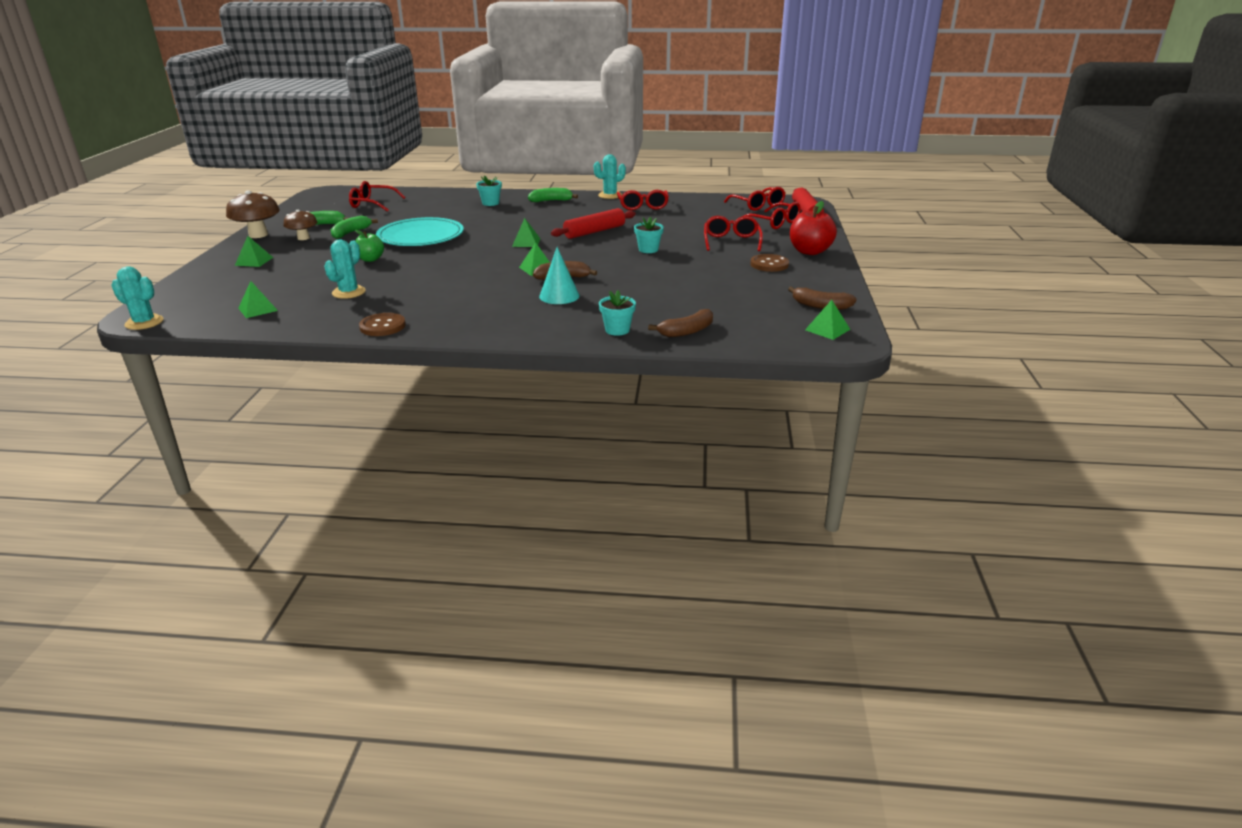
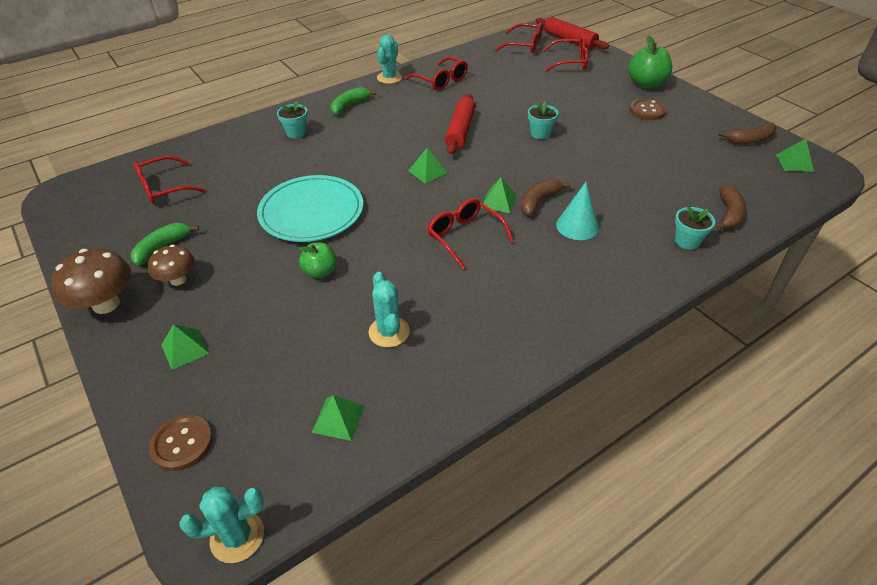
camera: 40 degrees left, 15 degrees up
green banana [330,216,378,239] -> none
brown button [359,313,406,336] -> brown button moved to [149,414,213,471]
red glasses [704,216,763,251] -> red glasses moved to [428,198,514,269]
red apple [790,201,837,255] -> green apple [628,36,672,89]

